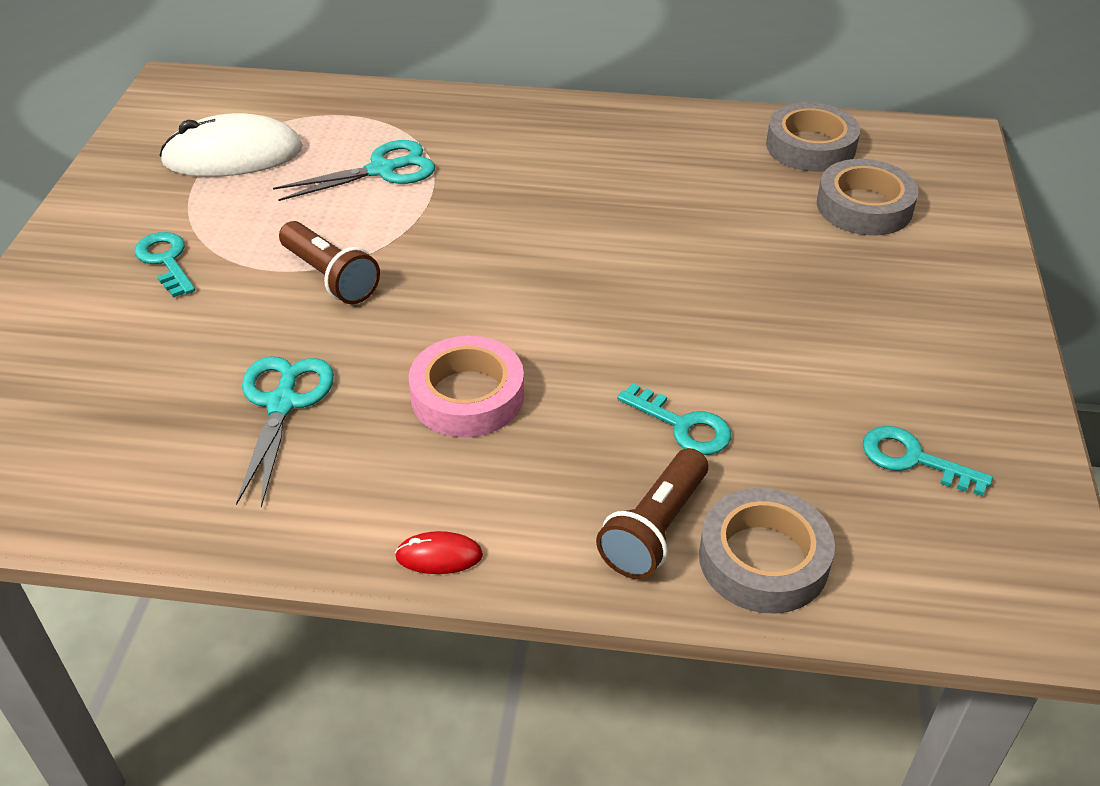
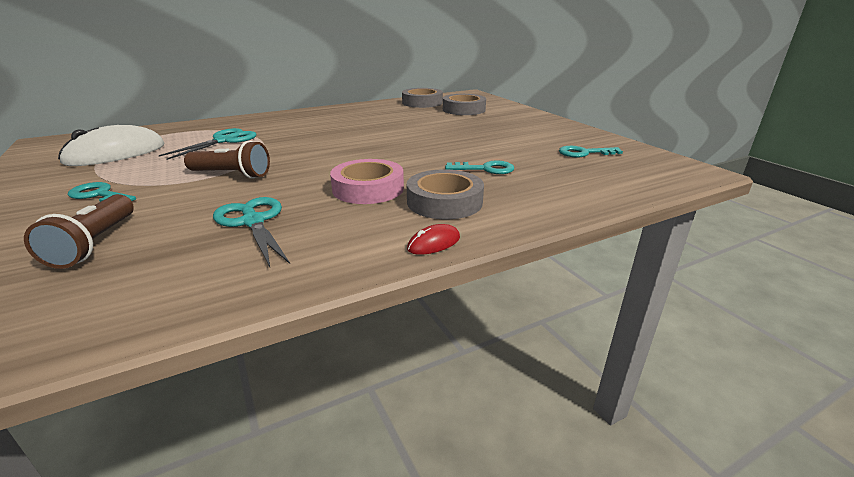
camera: 35 degrees left, 15 degrees down
brown flashlight [596,448,708,579] -> brown flashlight moved to [24,194,134,269]
grey tape [699,488,835,614] -> grey tape moved to [407,169,484,219]

